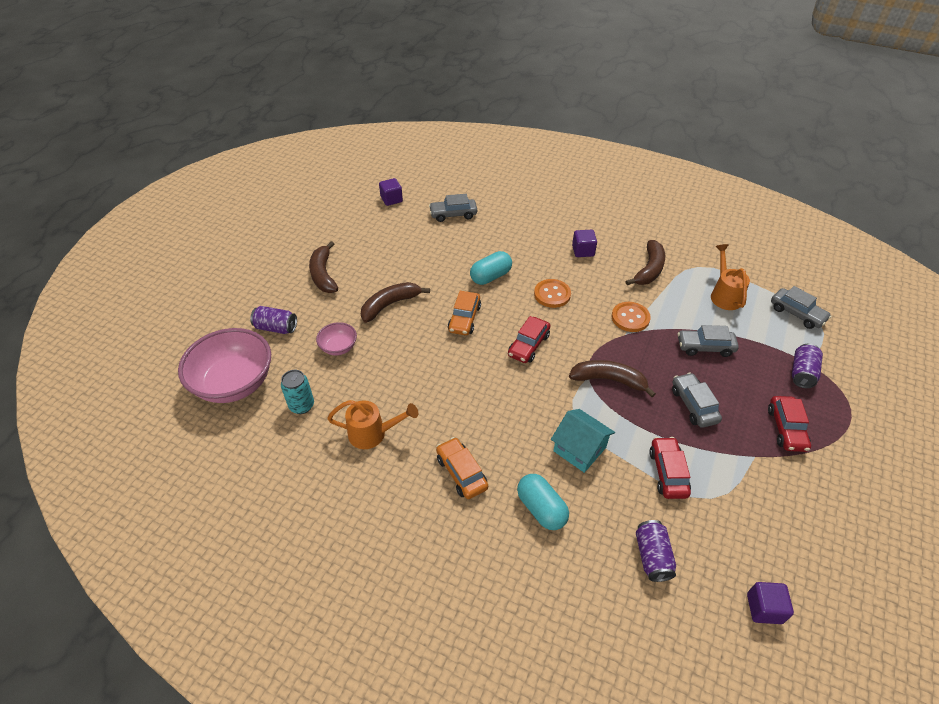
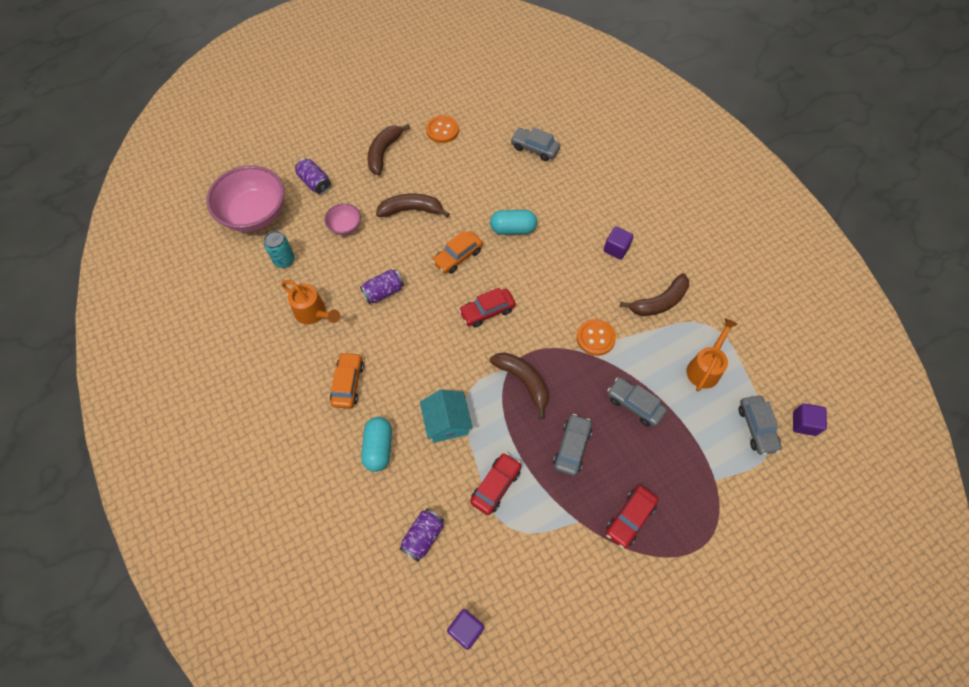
camera: 35 degrees right, 15 degrees up
purple cube [379,178,403,206] -> purple cube moved to [793,403,827,436]
orange button [534,279,571,308] -> orange button moved to [426,115,459,143]
purple can [792,343,823,388] -> purple can moved to [360,269,404,304]

